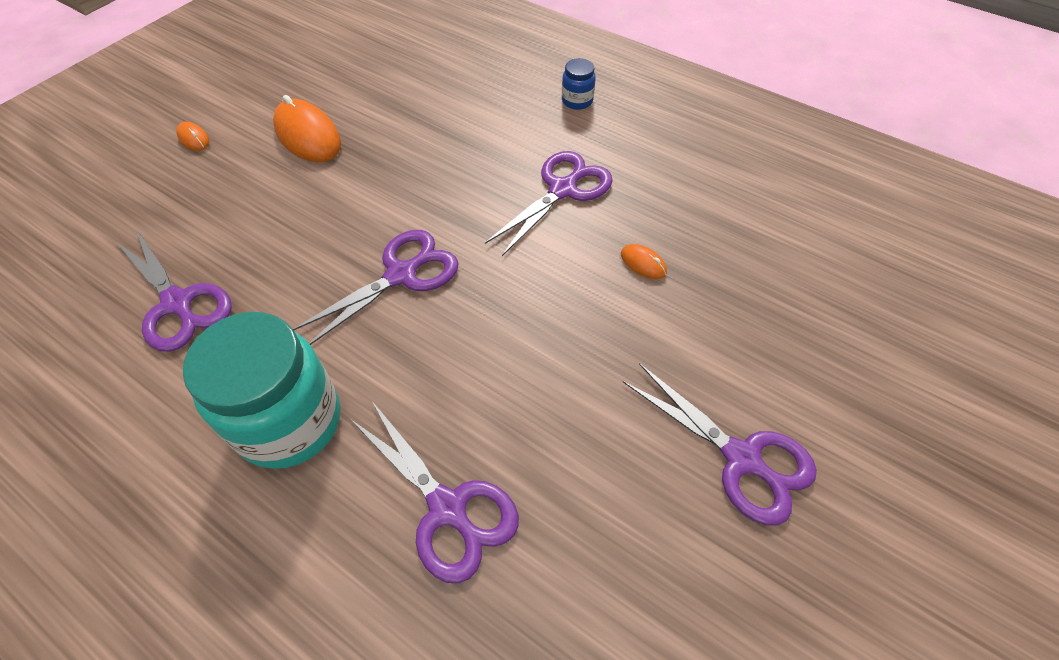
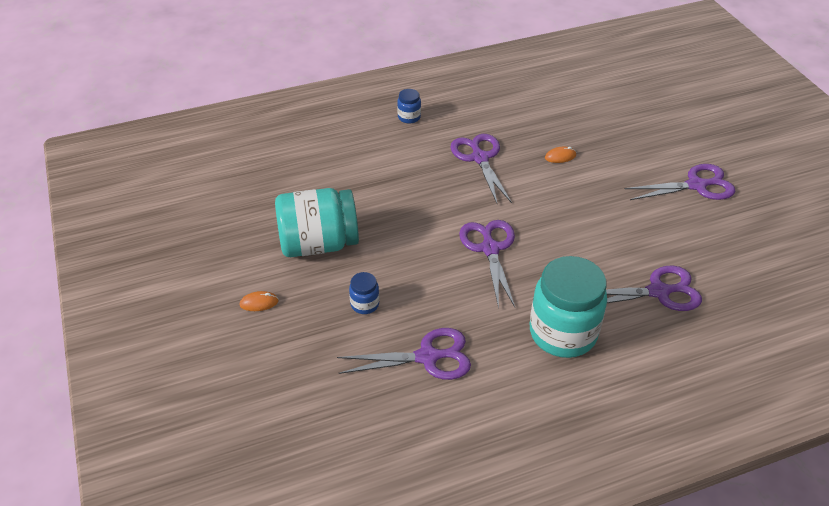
camera: 55 degrees left, 10 degrees down
orange mouse [273,95,341,162] -> turquoise jar [275,188,359,257]
none -> blue jar [349,272,379,314]

